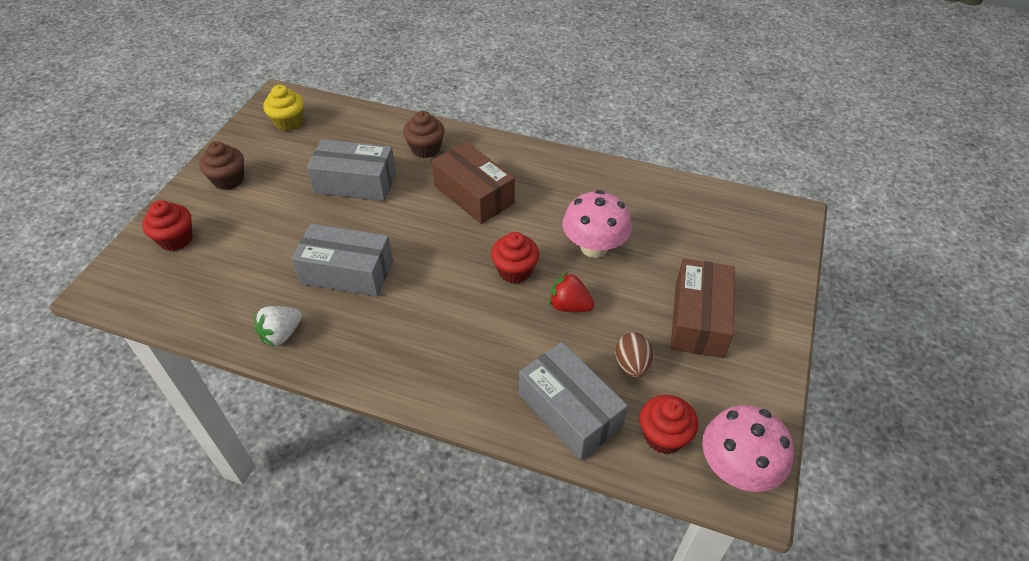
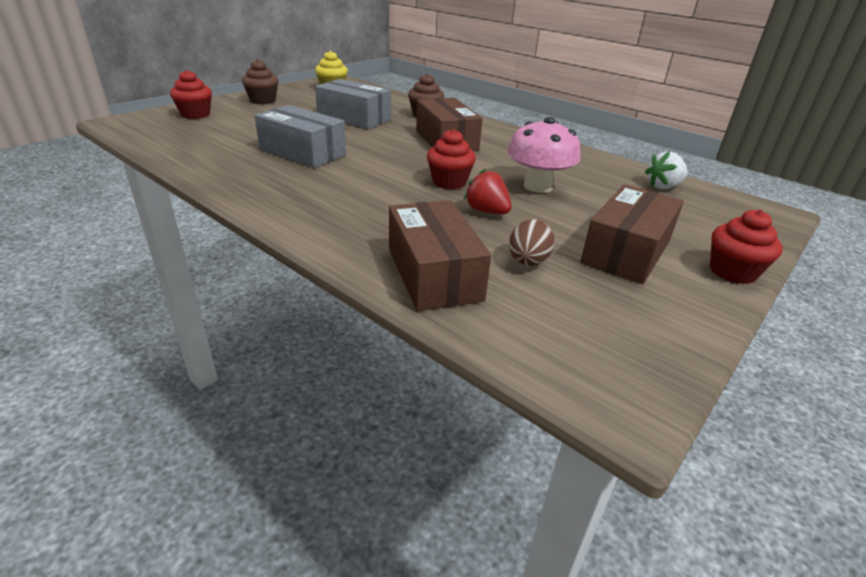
camera: 20 degrees right, 15 degrees down
white strawberry [254,306,302,347] -> white strawberry moved to [645,151,688,189]
grey box [519,342,628,460] -> brown box [389,200,491,311]
red cupcake [640,395,698,454] -> red cupcake moved to [710,210,783,284]
pink mushroom [702,405,794,492] -> none

